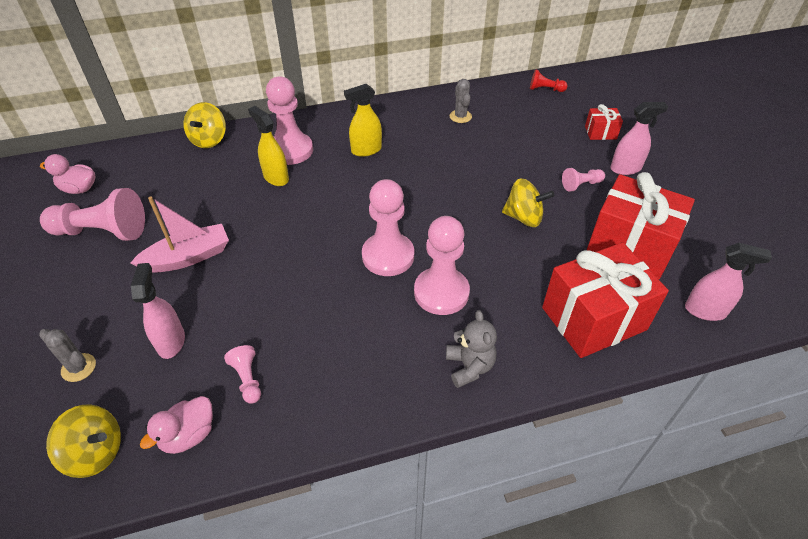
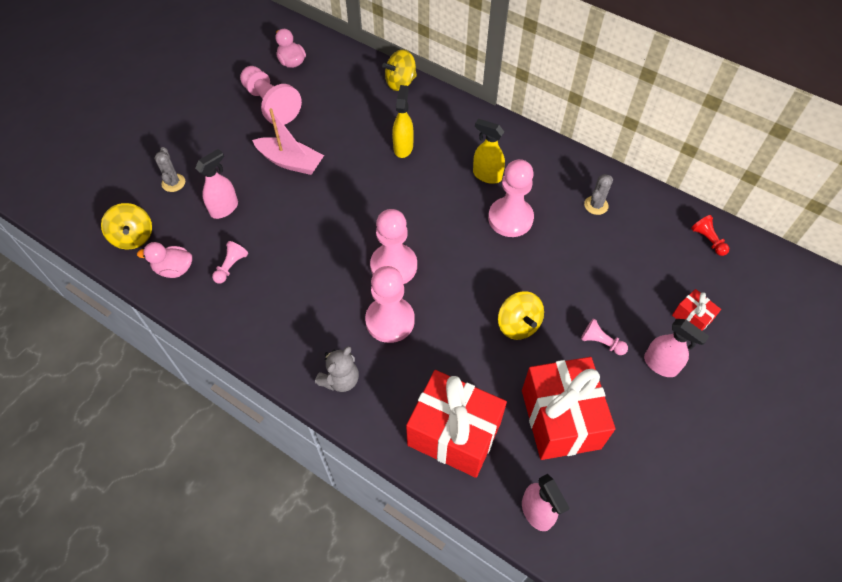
camera: 50 degrees right, 10 degrees up
pink pawn [266,76,313,165] -> pink pawn moved to [488,159,534,237]

